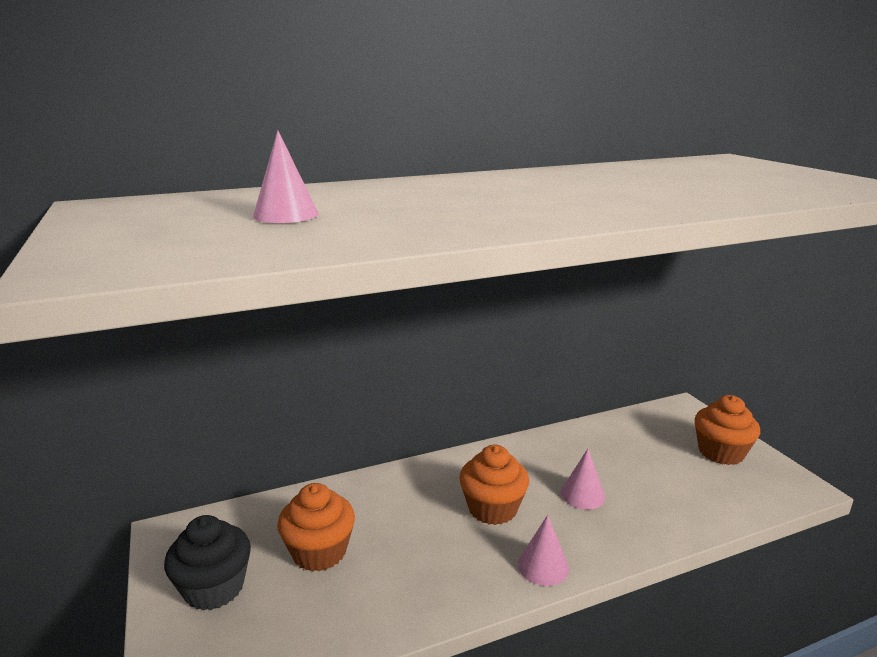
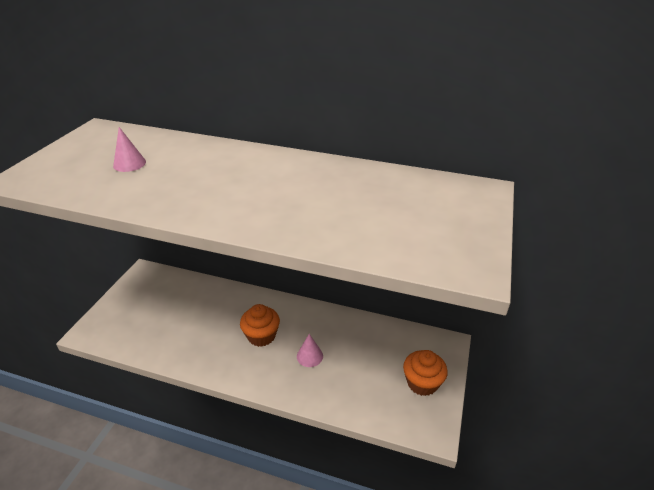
camera: 40 degrees right, 15 degrees up
black cupcake [164,515,251,611] -> none
orange cupcake [277,483,355,572] -> none
pink cone [518,515,569,586] -> none

